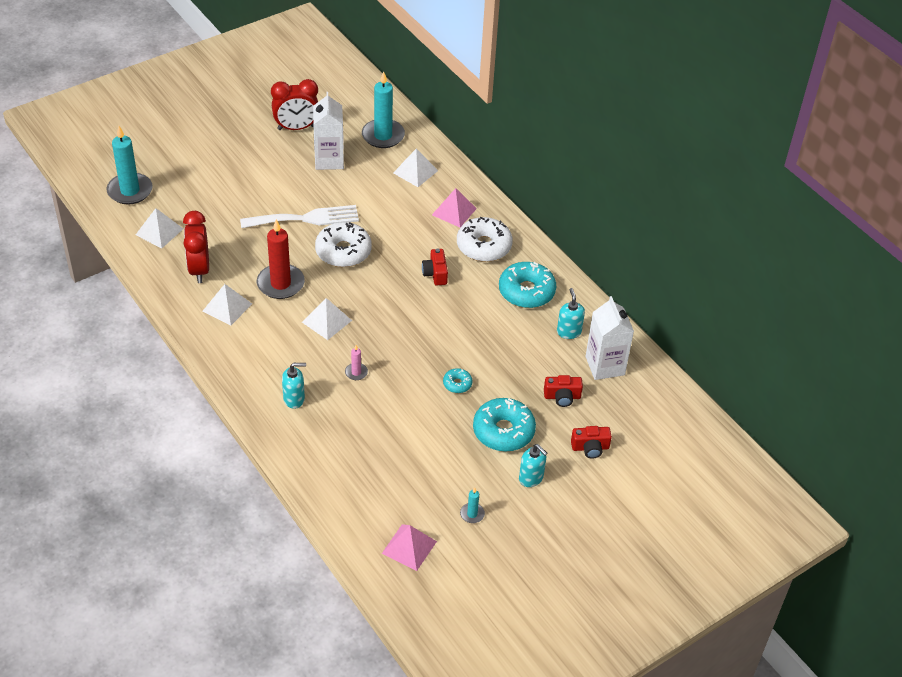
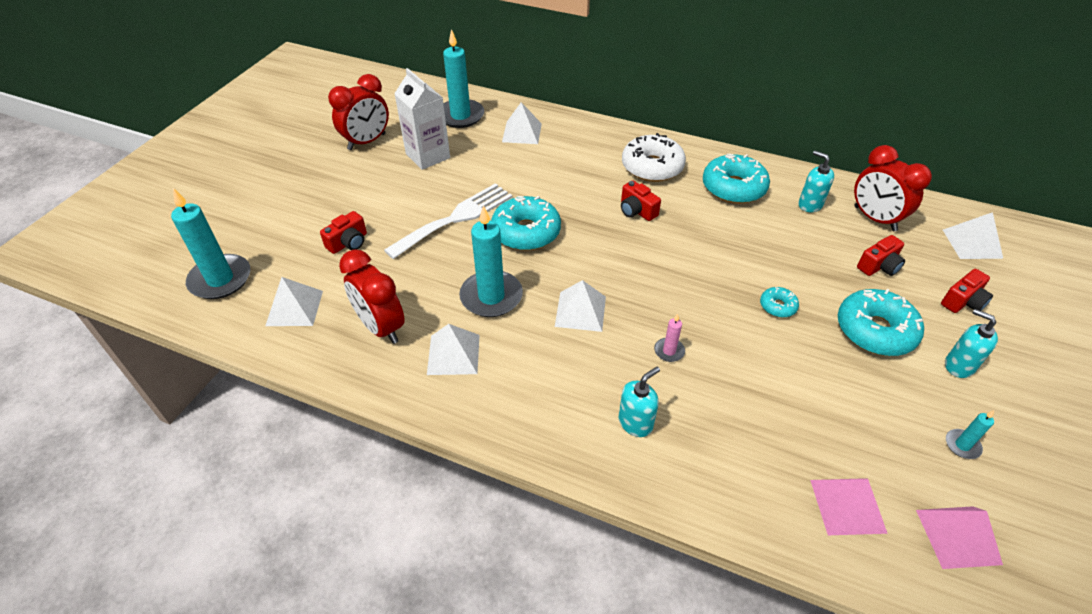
camera: 30 degrees left, 0 degrees up
red candle [257,219,305,299] -> turquoise candle [459,205,523,317]
white donut [315,222,372,267] -> turquoise donut [491,196,561,251]
pink pyramid [432,188,477,227] -> pink pyramid moved to [810,478,888,535]
turquoise soap dispenser [519,444,547,487] -> turquoise soap dispenser turned 150 degrees counterclockwise [945,309,998,378]
white carton [585,296,634,380] -> red clock [854,145,932,231]
none -> red camera [320,211,367,254]
none -> white pyramid [943,212,1003,259]

